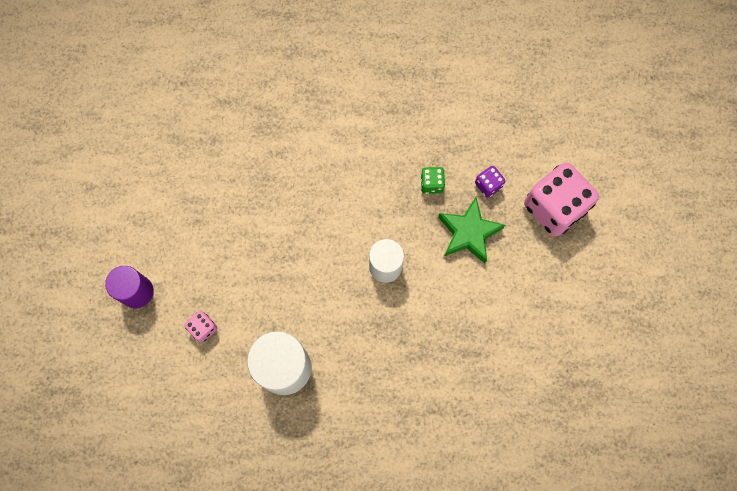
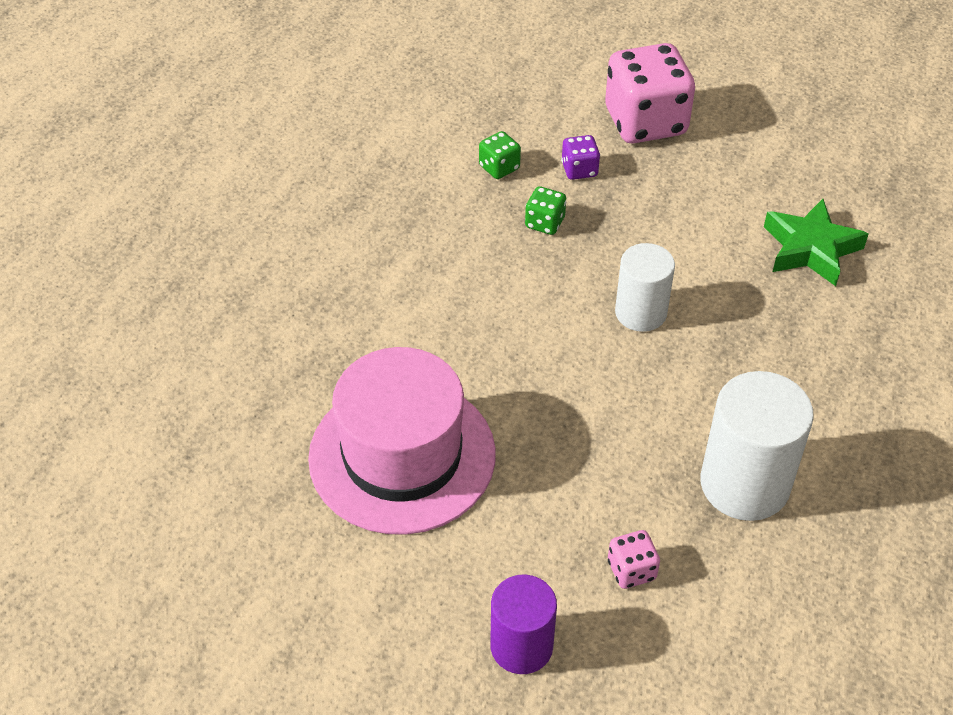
camera: 65 degrees left, 25 degrees down
green star [438,197,505,263] -> green star moved to [764,199,868,286]
none -> pink hat [308,347,496,535]
none -> green dice [479,131,521,179]

